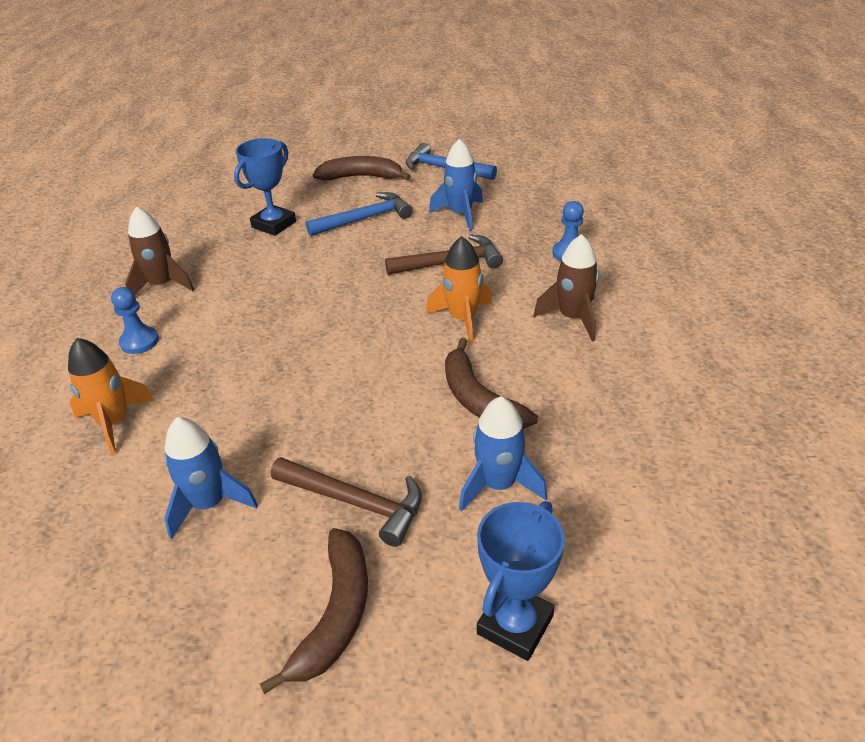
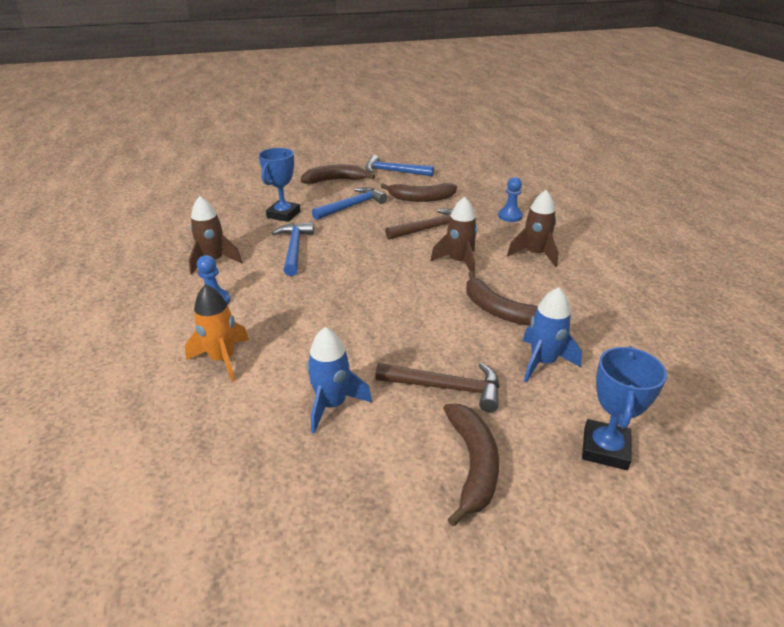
camera: 15 degrees left, 5 degrees down
orange rocket [426,236,492,344] -> brown rocket [430,197,478,274]
blue rocket [429,139,483,231] -> brown banana [381,183,457,202]
none -> blue hammer [272,222,314,276]

